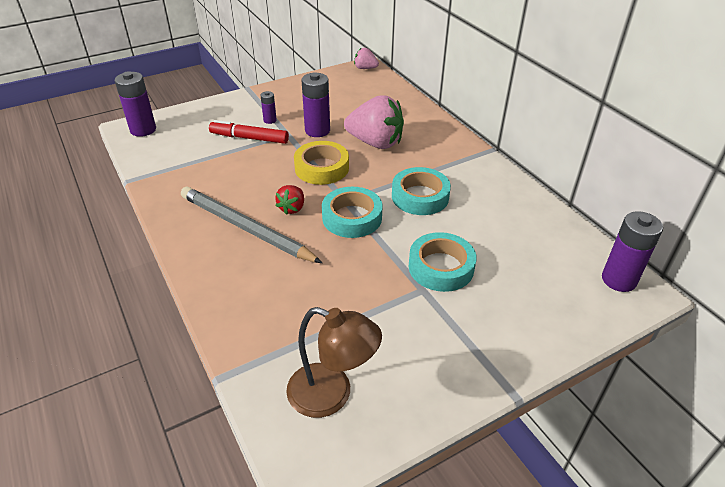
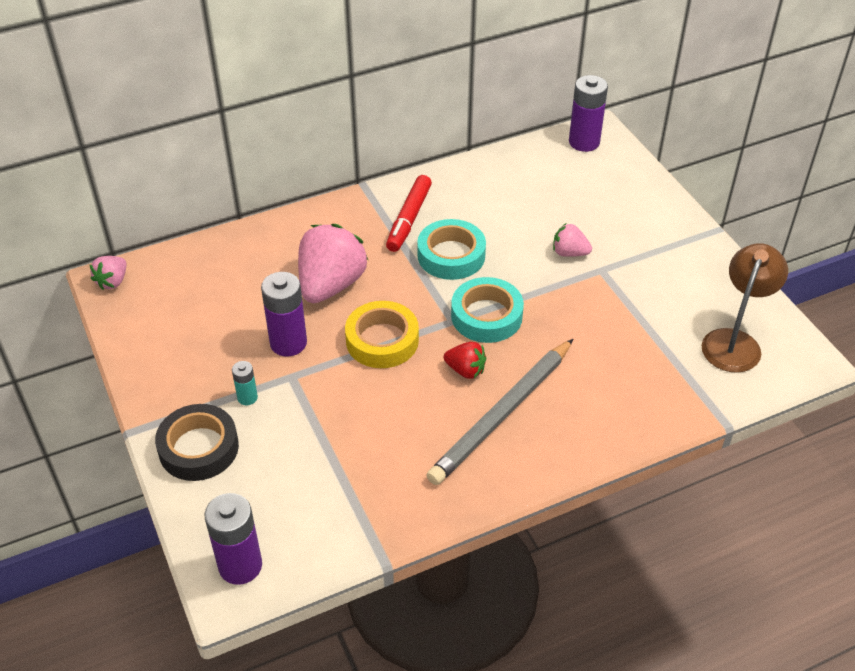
camera: 85 degrees left, 5 degrees up
red marker [209,120,289,144] -> red marker moved to [386,175,432,252]
purple battery [260,91,277,124] -> turquoise battery [232,361,258,405]
turquoise tape [409,232,477,292] -> pink strawberry [553,223,592,257]
none -> black tape [155,404,239,481]

